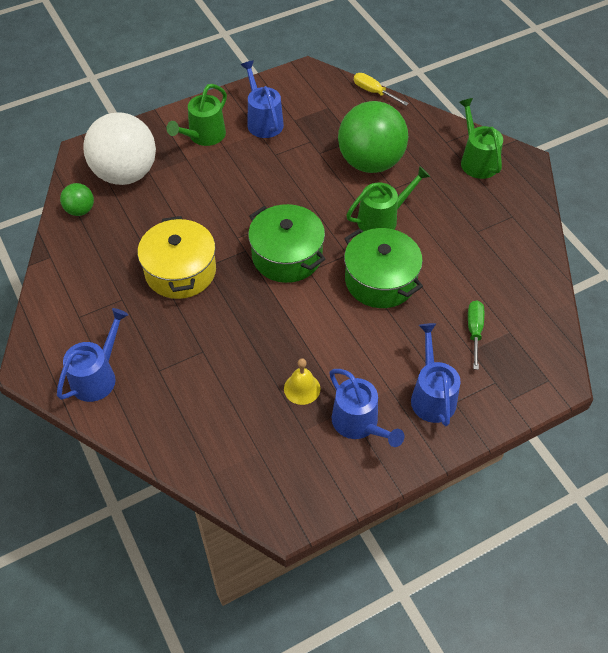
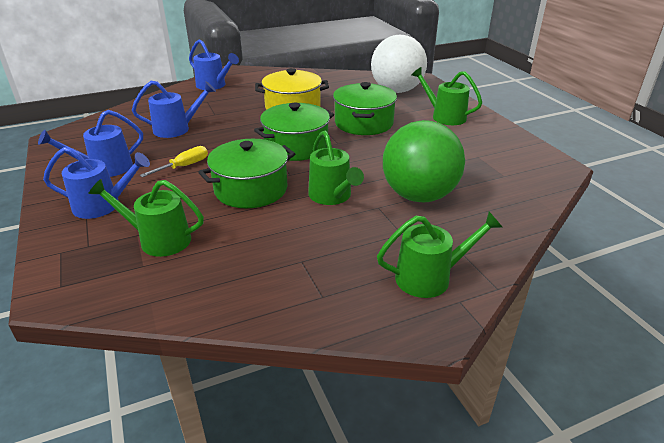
camera: 95 degrees right, 20 degrees down
green ball [60,183,94,216] -> none
blue watering can [241,61,284,138] -> blue watering can moved to [132,81,216,138]
yellow bell [284,359,320,405] -> none
yellow screwdriver [354,73,409,106] -> yellow screwdriver moved to [140,146,208,177]
green screwdriver [468,300,484,370] -> green watering can [88,179,204,257]
none -> green pot [333,82,397,135]

